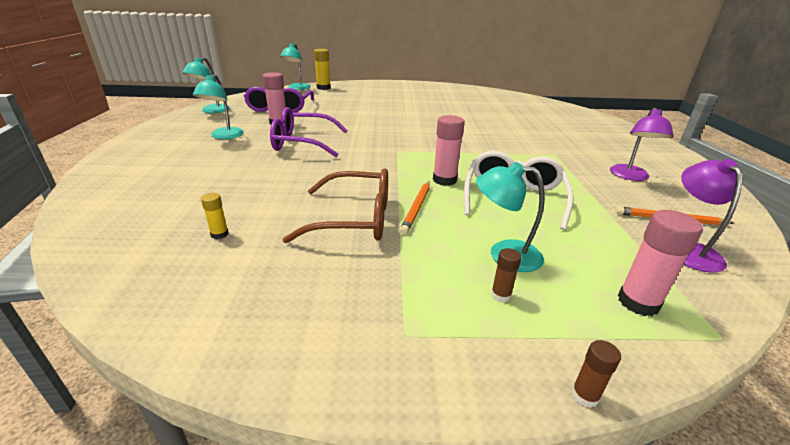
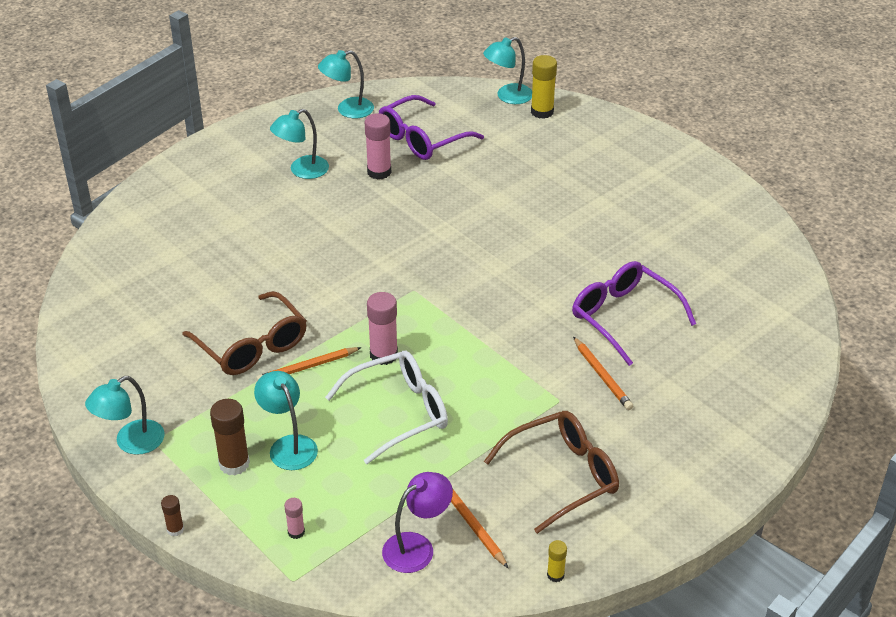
camera: 50 degrees right, 10 degrees up
yellow glue stick [201,193,229,239] -> yellow glue stick moved to [547,540,567,582]
purple glasses [270,107,348,157] -> purple glasses moved to [572,261,696,366]
brown glue stick [491,248,521,302] -> brown glue stick [210,399,250,476], size x1.88
purple lamp [610,108,674,181] -> brown glasses [484,411,619,534]
pink glue stick [618,210,703,316] -> pink glue stick [284,498,305,539], size x0.53
none -> turquoise lamp [85,376,165,455]
none -> orange pencil [573,337,633,410]

